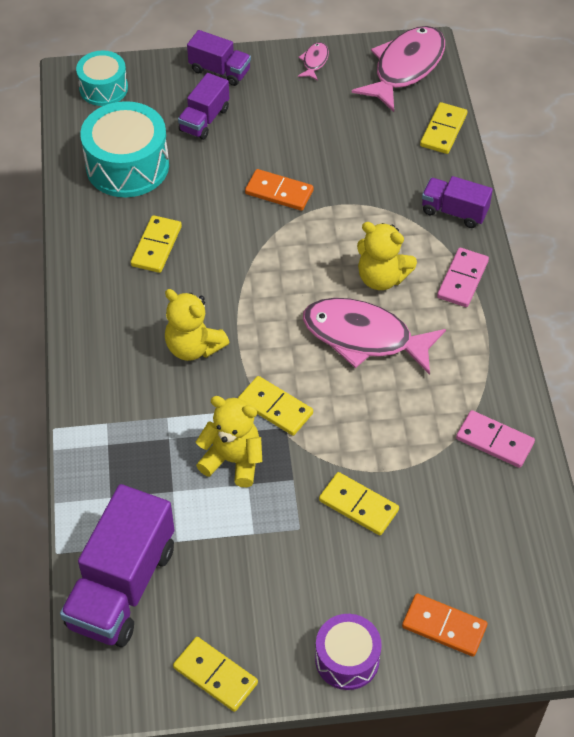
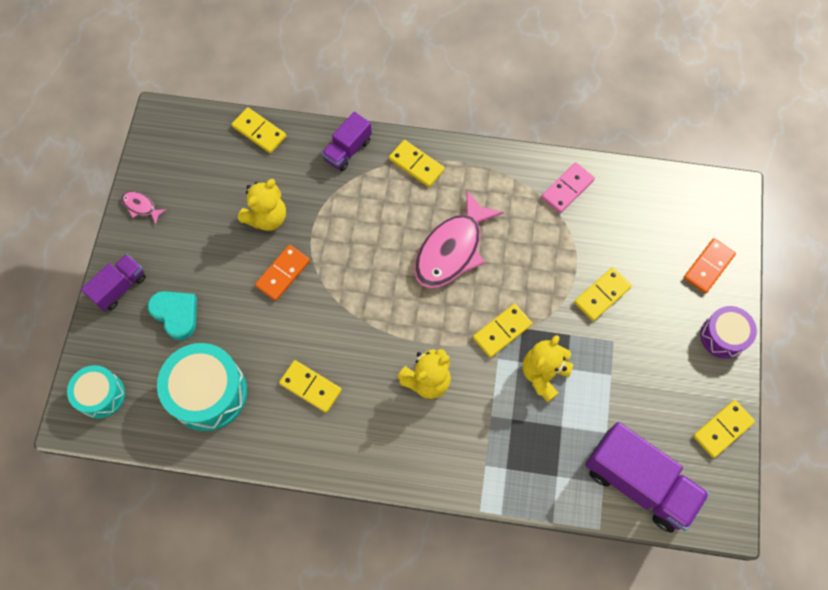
camera: 75 degrees left, 15 degrees up
purple truck [178,73,229,140] -> turquoise heart [148,291,197,340]
pink fish [352,26,445,112] -> none
yellow teddy bear [357,222,417,290] -> yellow teddy bear moved to [238,179,286,231]
pink domino [437,248,489,307] -> yellow domino [389,140,445,187]

